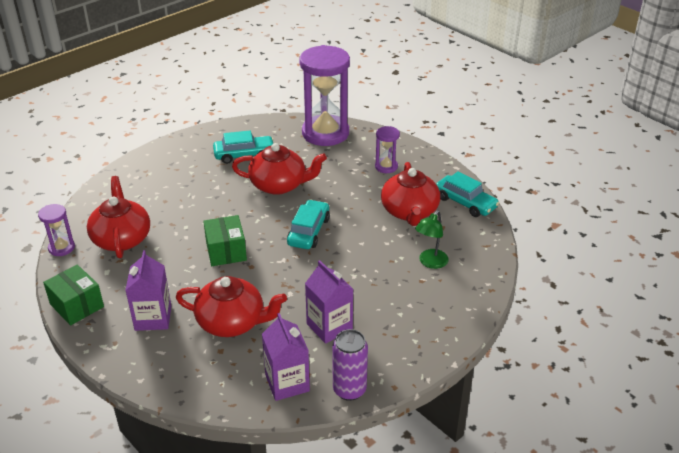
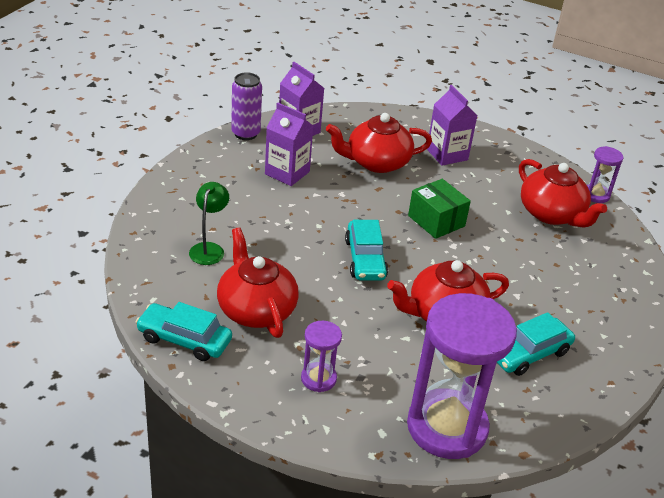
camera: 155 degrees right, 0 degrees up
green box [43,265,104,325] -> none

